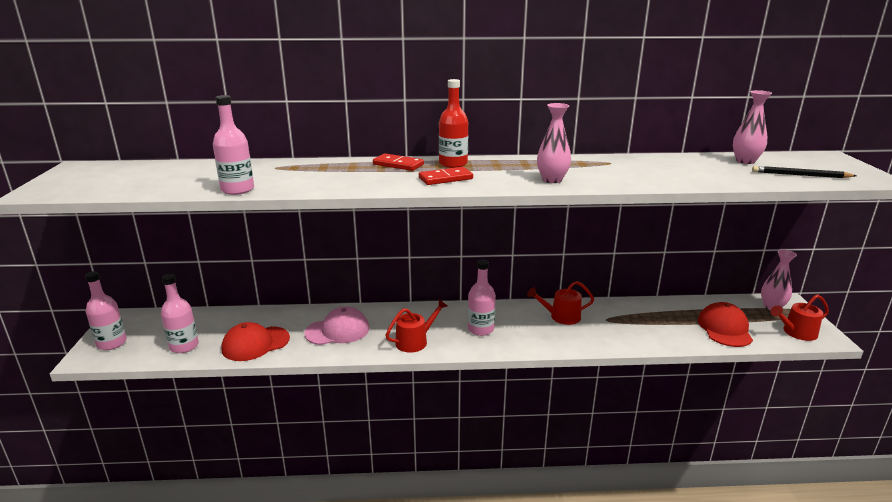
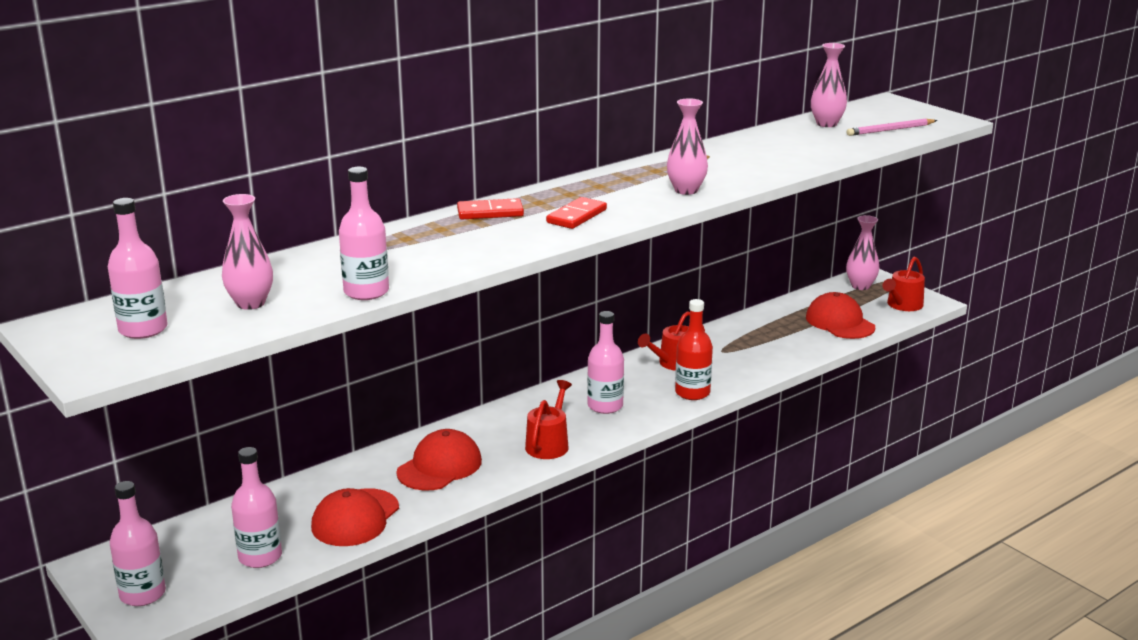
camera: 35 degrees left, 0 degrees up
pink cap [305,307,369,345] -> red cap [396,429,482,490]
red bottle [439,79,468,168] -> red bottle moved to [675,299,713,400]
black pencil [752,166,857,178] -> pink pencil [847,119,937,136]
none -> pink bottle [108,198,168,339]
none -> pink vase [222,194,273,310]

